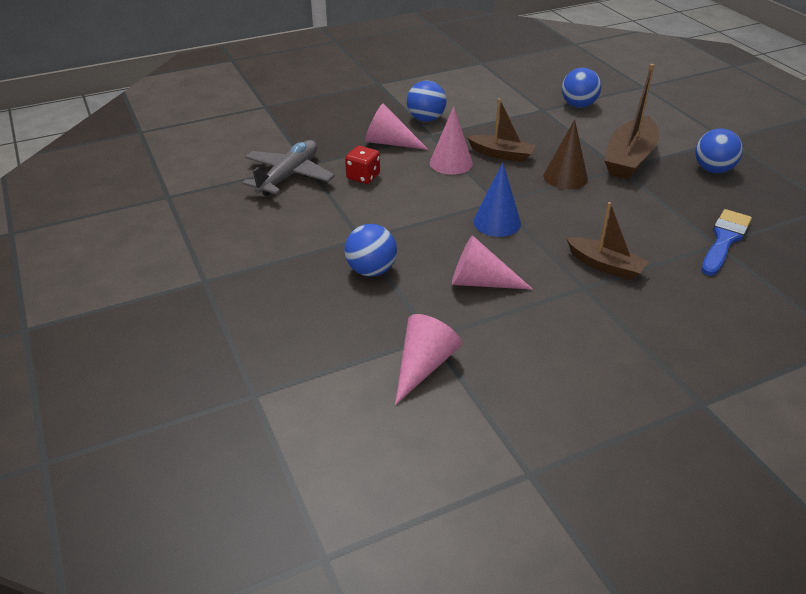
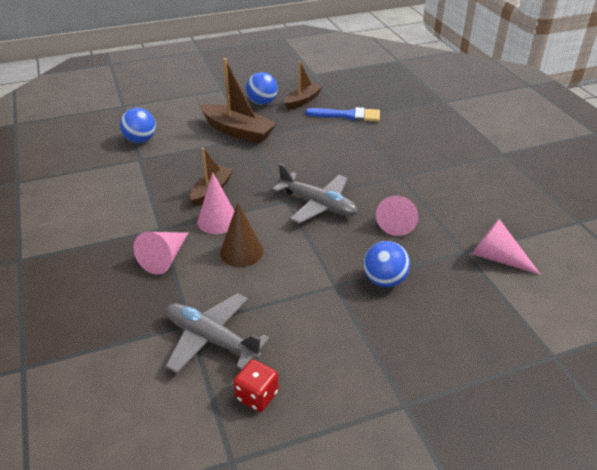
camera: 85 degrees left, 0 degrees up
red dice [345,146,380,184] -> red dice moved to [234,359,279,412]
blue ball [407,80,447,122] -> none
blue cone [473,162,521,237] -> grey plane [272,164,358,224]
brown cone [543,119,588,189] -> brown cone moved to [220,202,263,267]
brown boat [566,202,649,280] -> brown boat moved to [284,61,323,110]
blue brush [702,209,752,276] -> blue brush turned 150 degrees clockwise [305,107,380,122]

